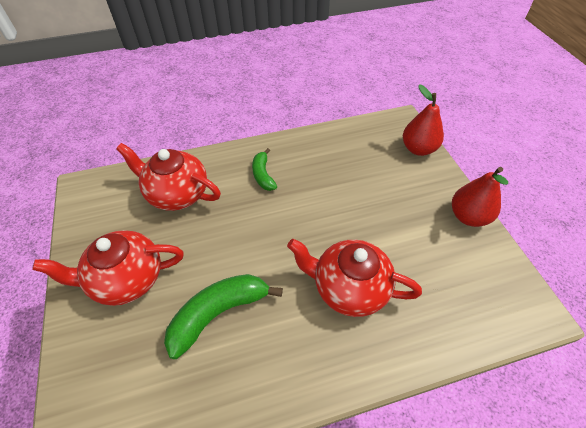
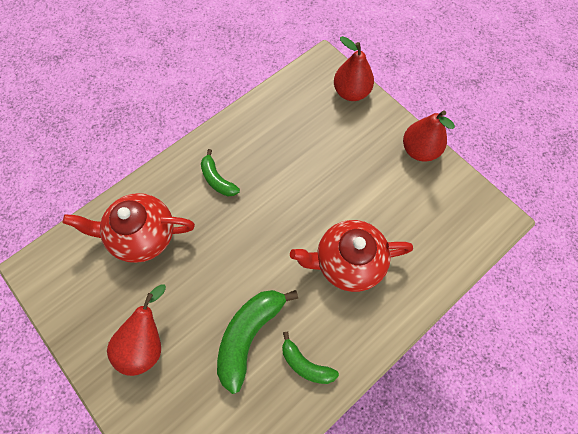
camera: 25 degrees left, 15 degrees up
red teapot [32,230,184,306] -> red pear [107,284,166,376]
none -> green banana [282,332,339,384]

